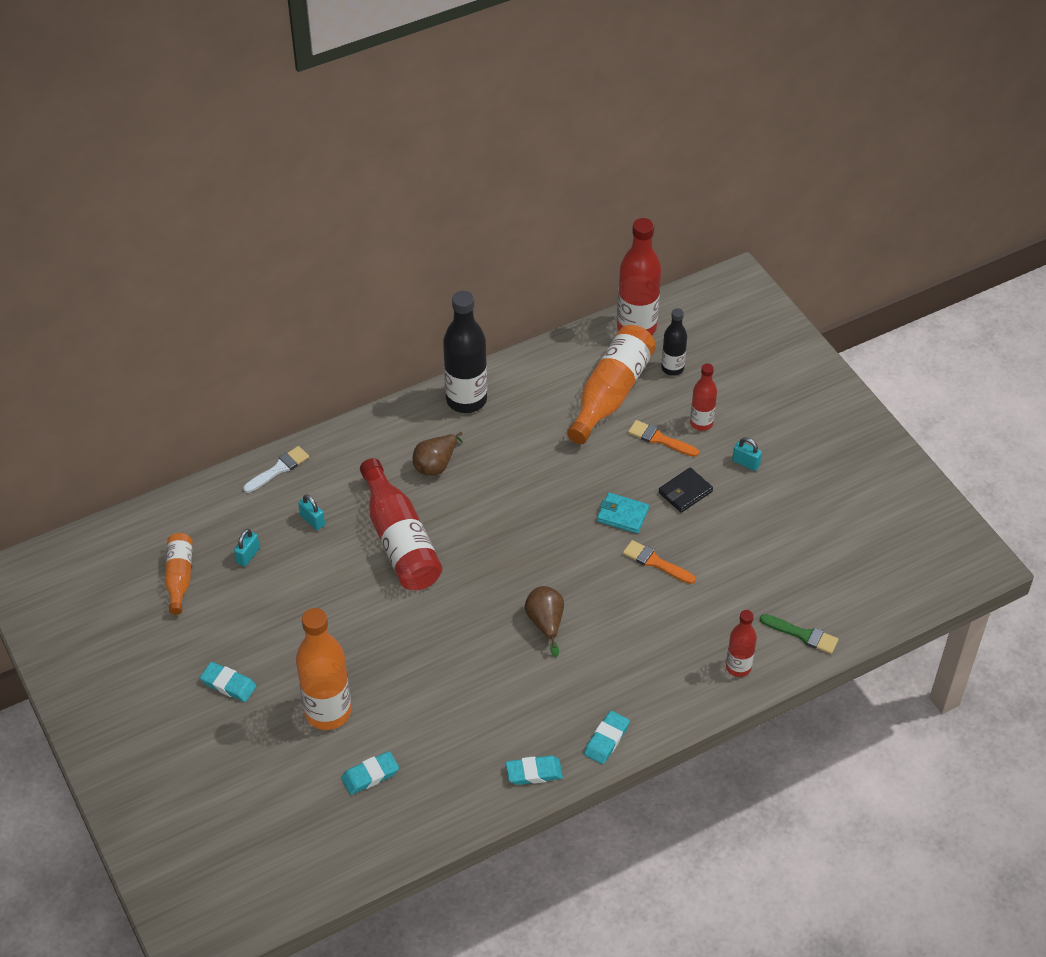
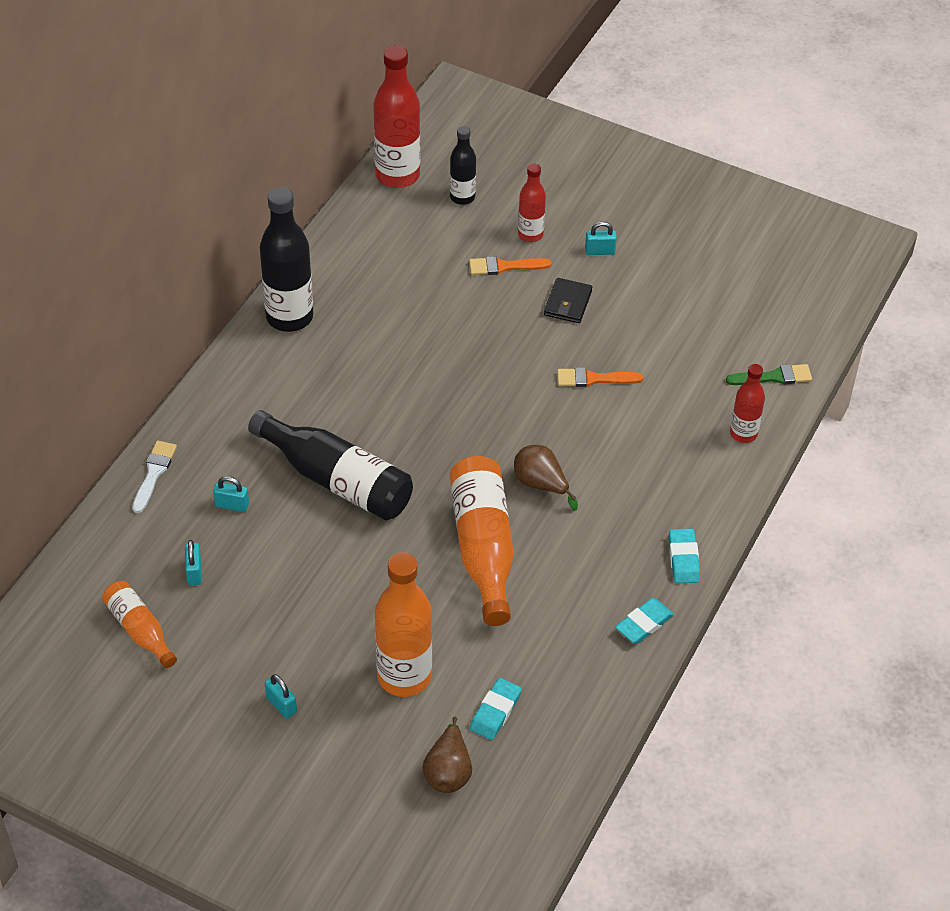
camera: 35 degrees left, 0 degrees up
turquoise eraser [200,662,257,702] -> turquoise padlock [265,674,297,719]
red bottle [360,458,442,590] -> black bottle [248,410,413,520]
brown pear [413,432,463,476] -> brown pear moved to [422,717,472,793]
orange bottle [567,325,656,444] -> orange bottle moved to [450,456,514,626]
turquoise wallet [597,493,649,534] -> none

